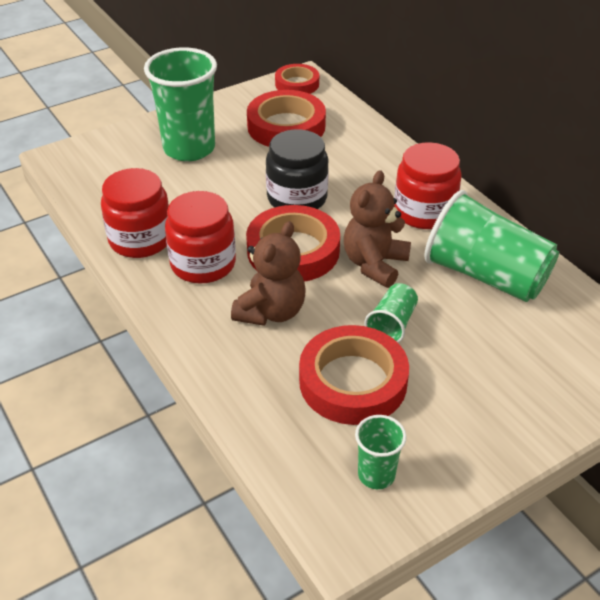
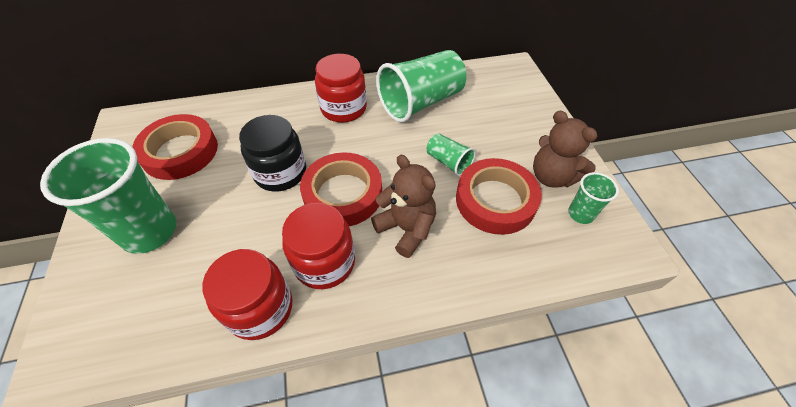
camera: 70 degrees left, 10 degrees up
red tape [275,64,319,94] -> none
brown teddy bear [344,170,411,288] -> brown teddy bear moved to [533,111,597,188]

